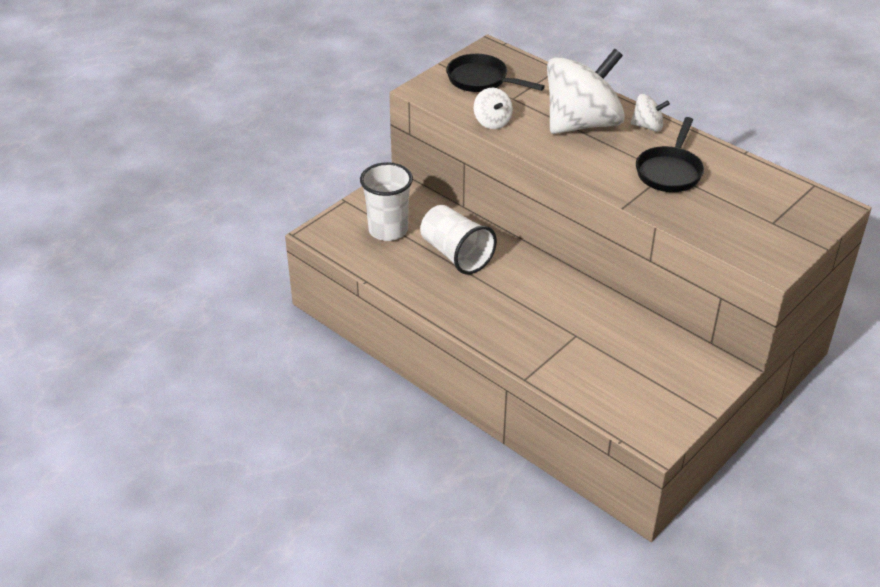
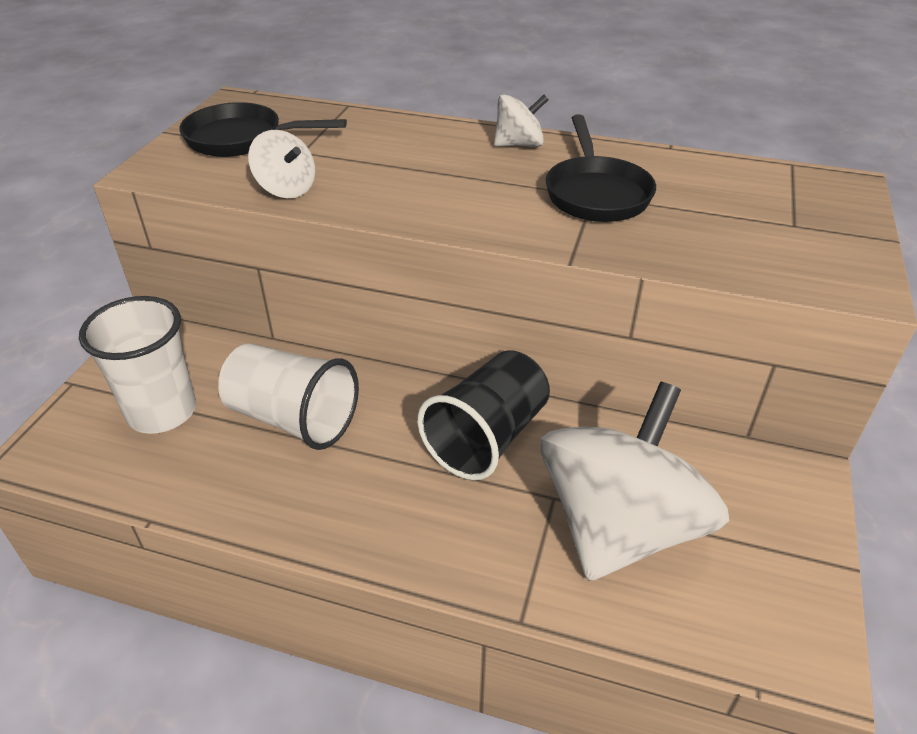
camera: 25 degrees left, 0 degrees up
white spinning top [547,49,625,134] -> white spinning top moved to [540,382,729,581]
none -> black cup [417,351,550,480]

